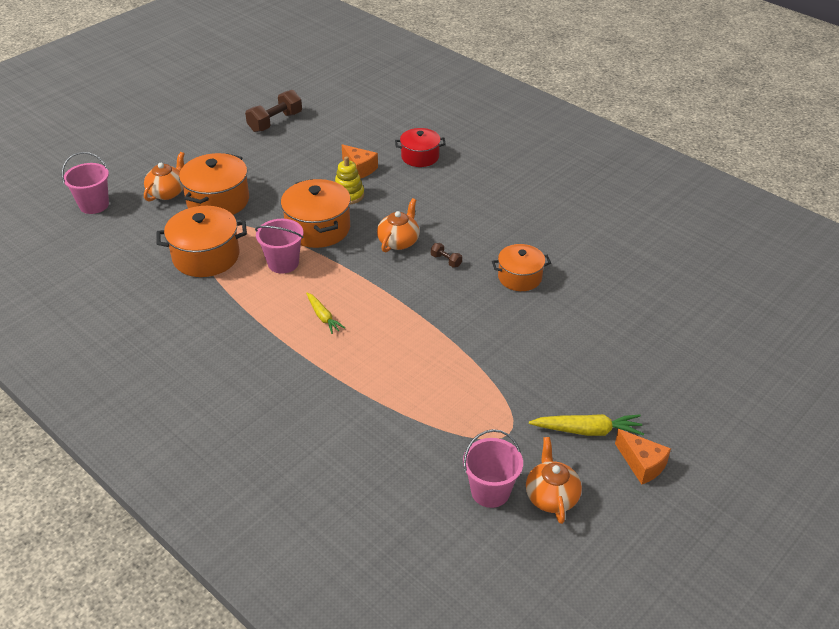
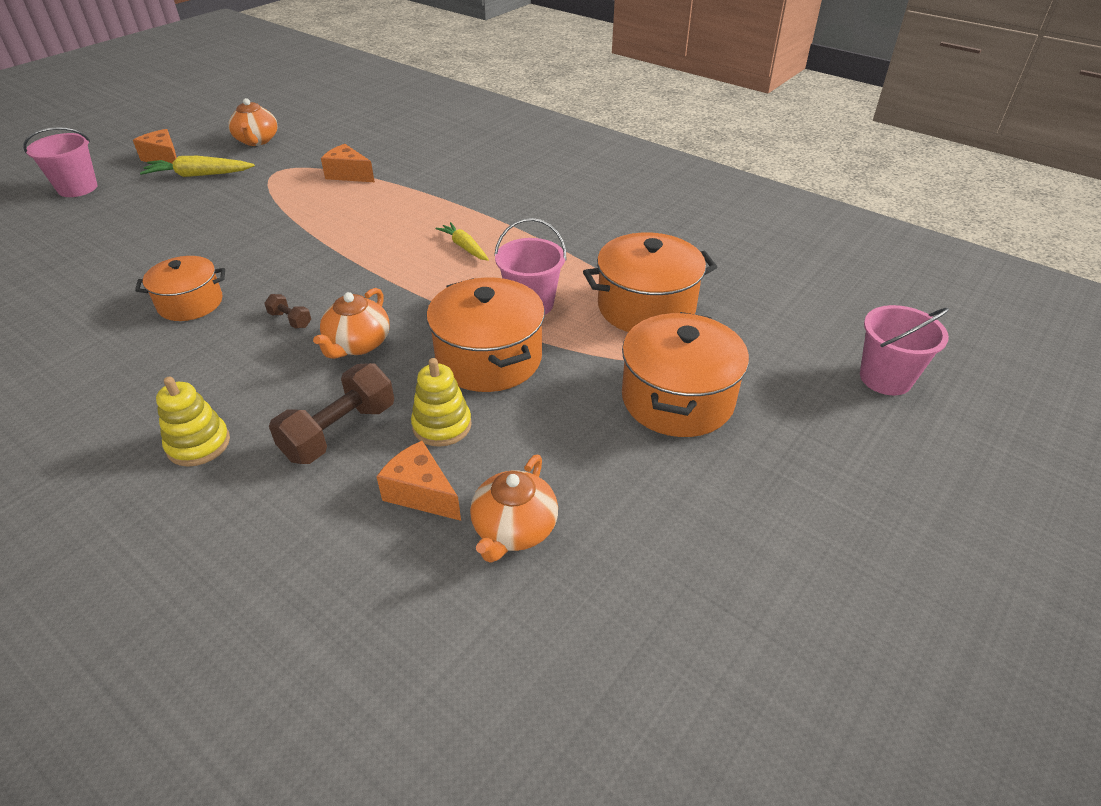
camera: 175 degrees right, 0 degrees up
orange teapot [144,152,184,202] -> orange teapot moved to [470,455,558,563]
brown dumbbell [245,90,302,132] -> brown dumbbell moved to [269,363,394,464]
red pot [395,128,446,167] -> none
pink bucket [463,429,523,508] -> pink bucket moved to [23,127,97,197]
none -> yellow stacking toy [156,376,230,467]
none -> orange cheese [321,144,375,182]

